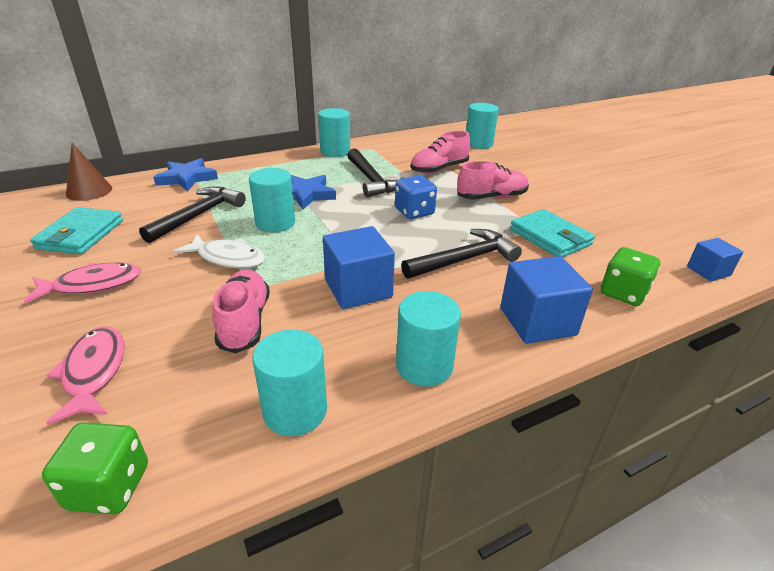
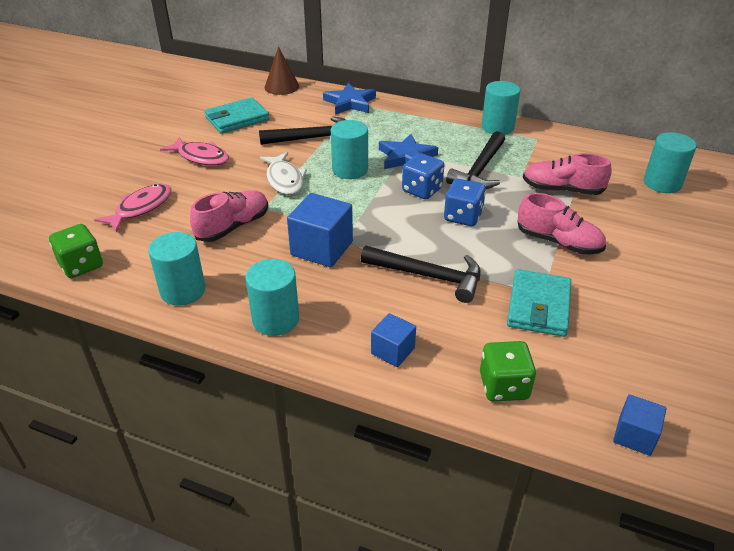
camera: 50 degrees right, 5 degrees up
blue cube [500,256,593,344] -> blue cube [371,313,416,367], size x0.58
none -> blue dice [402,153,444,199]

